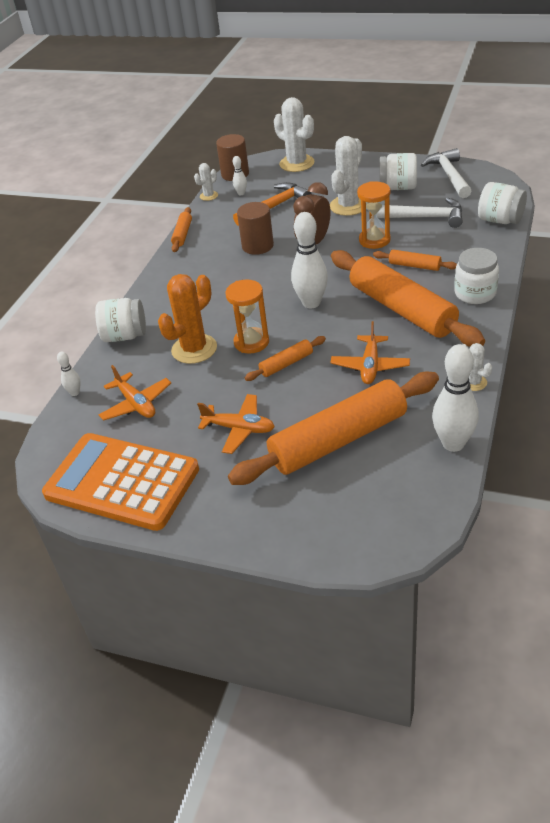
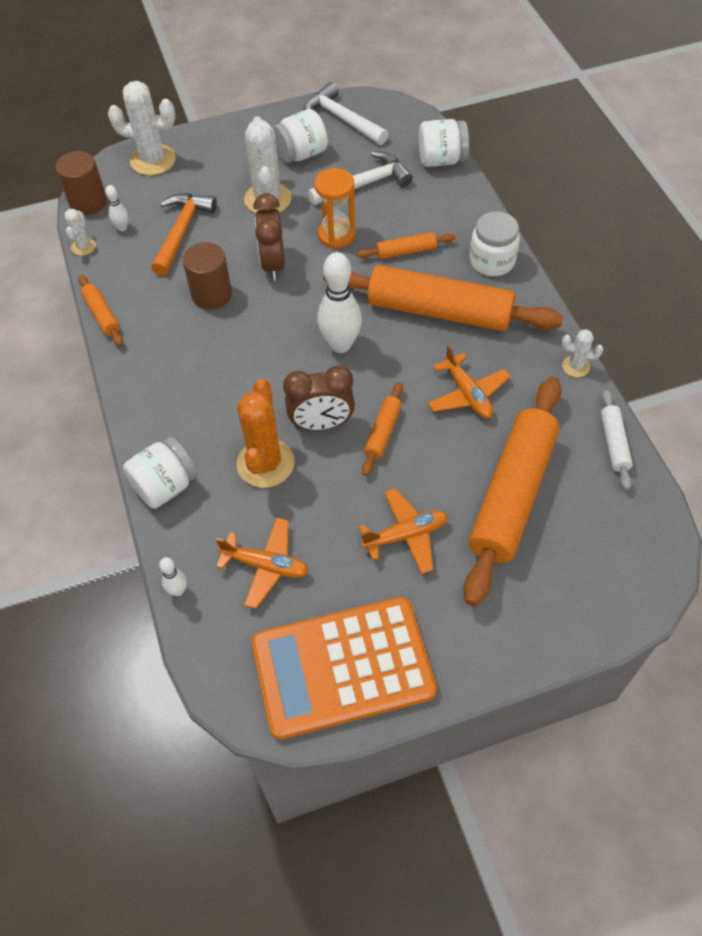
camera: 40 degrees left, 15 degrees up
orange hourglass [226,280,269,354] -> brown clock [283,366,355,431]
white bowling pin [432,344,479,452] -> white rolling pin [601,390,633,490]

